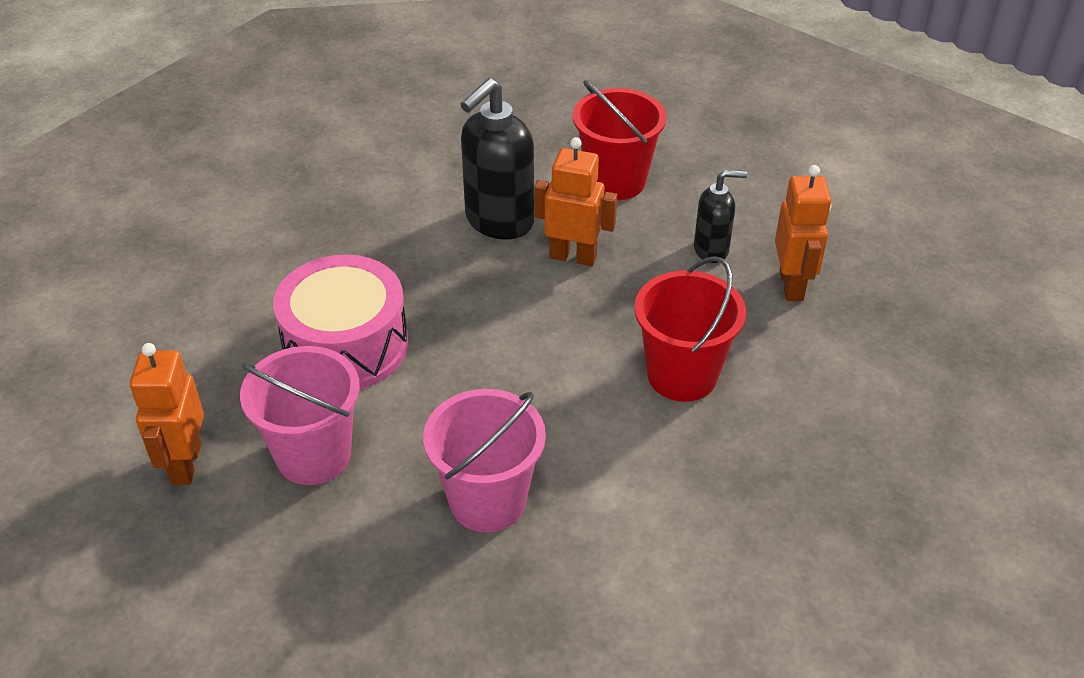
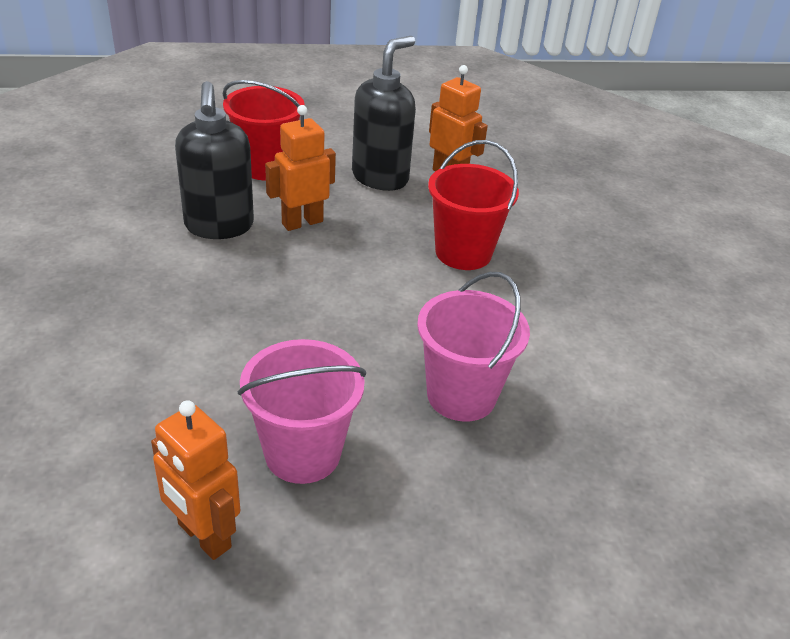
camera: 50 degrees left, 5 degrees down
pink drum [273,254,408,389] -> none
black soap dispenser [694,170,747,263] -> black soap dispenser [352,36,416,191], size x1.75

